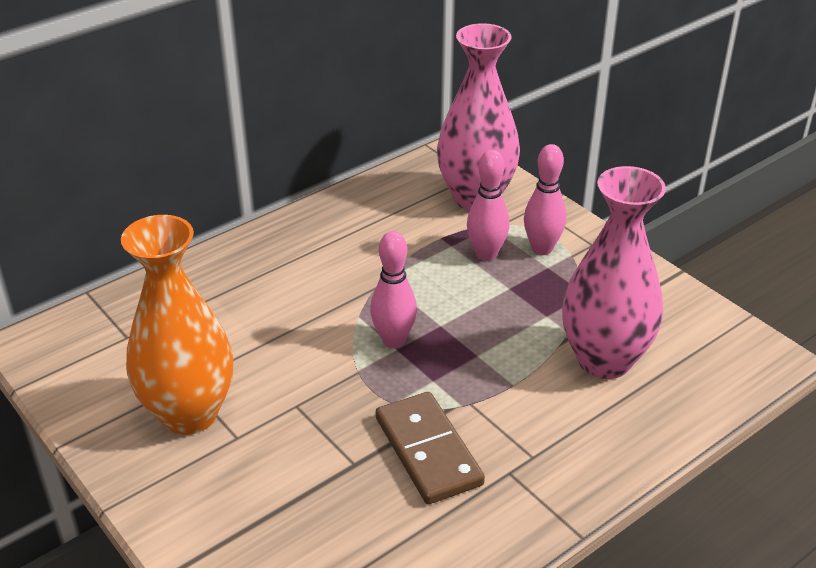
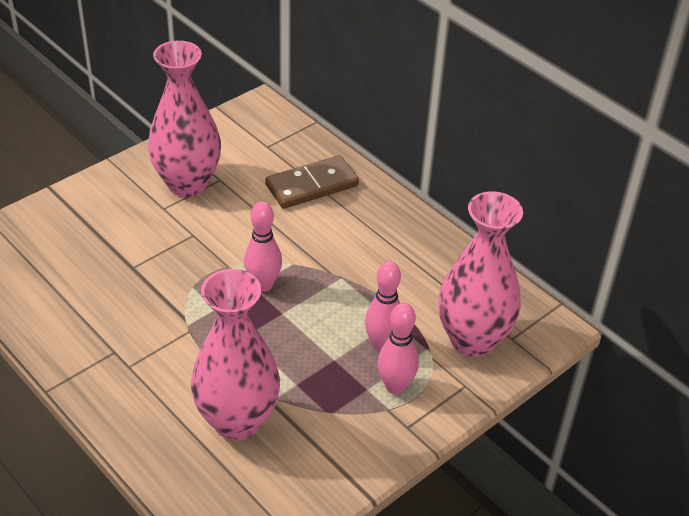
camera: 85 degrees right, 5 degrees up
orange vase [121,215,233,435] -> pink vase [148,41,221,197]
brown domino [376,392,485,504] -> brown domino moved to [265,155,359,209]

